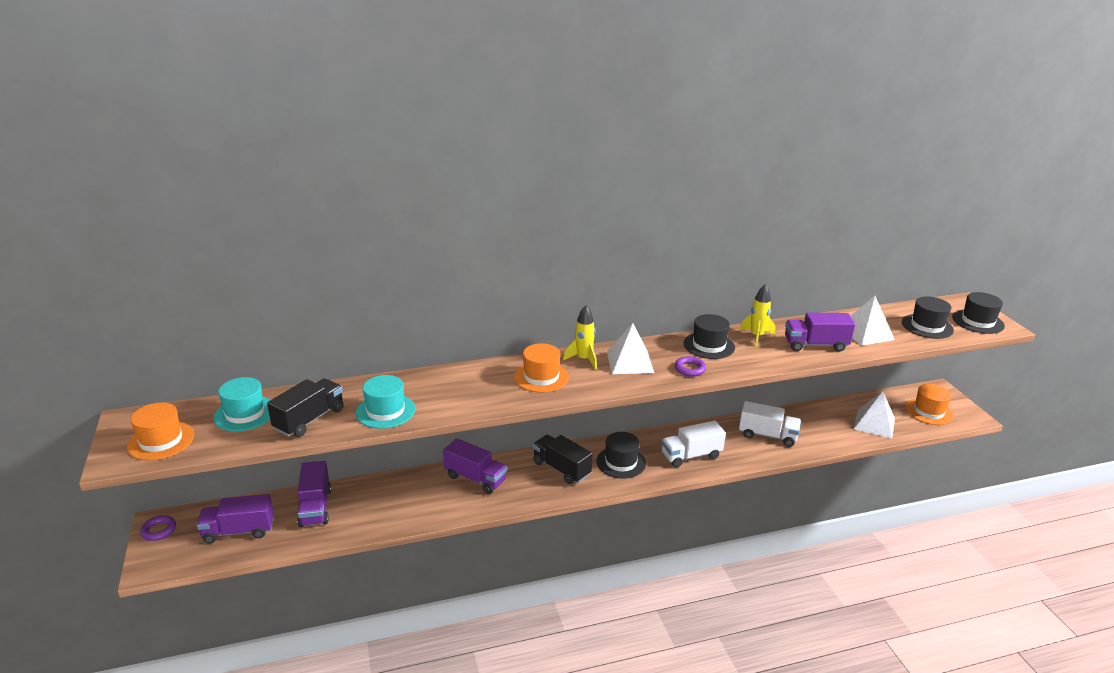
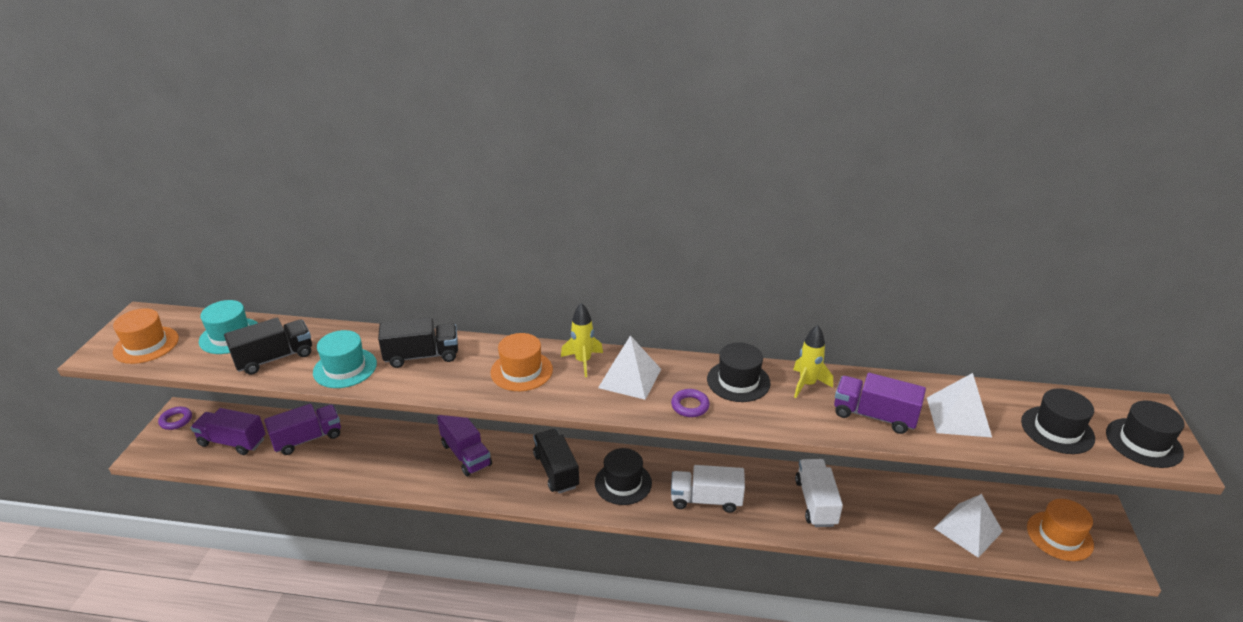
camera: 25 degrees right, 5 degrees up
purple truck [297,461,331,527] -> purple truck turned 135 degrees counterclockwise [264,404,341,455]
white truck [739,401,801,447] -> white truck turned 135 degrees counterclockwise [795,459,843,527]
none -> black truck [378,317,458,368]

